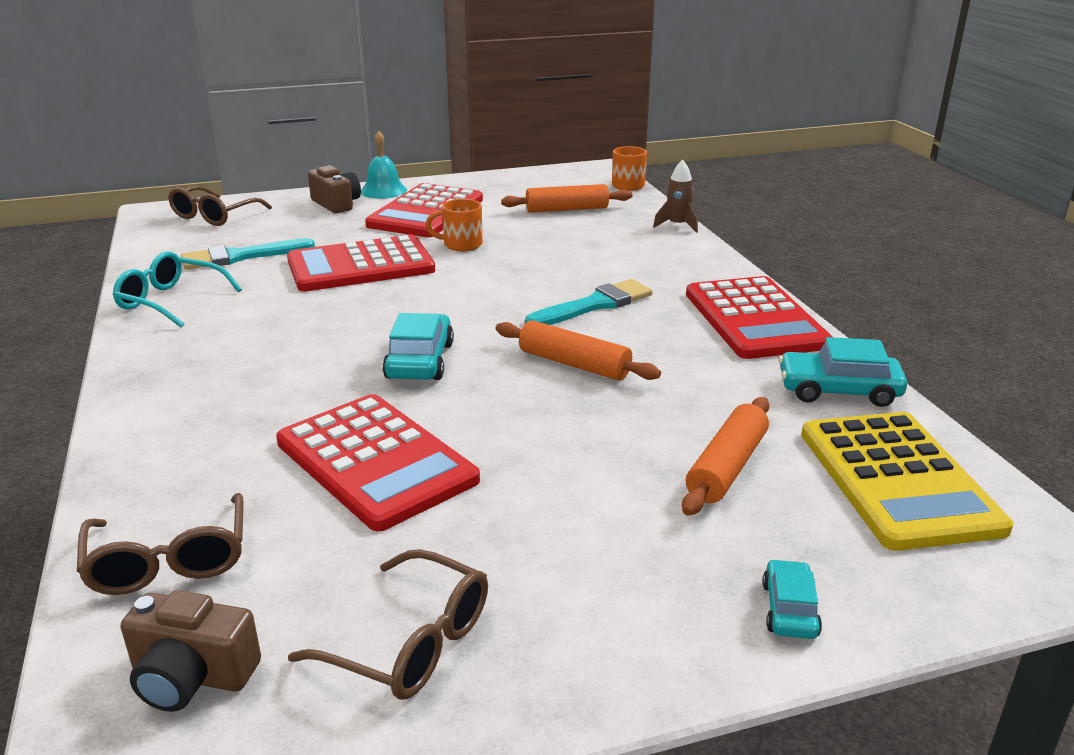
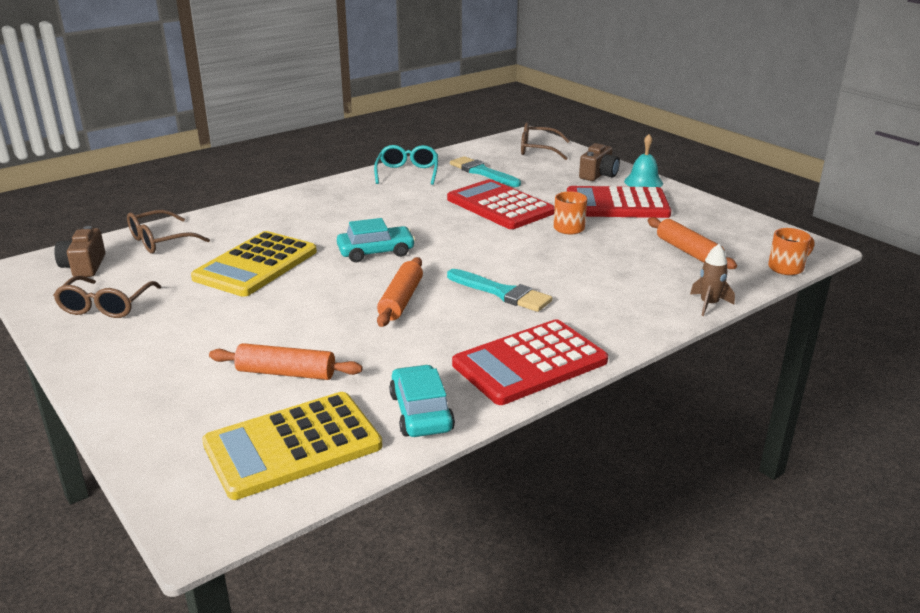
camera: 70 degrees right, 0 degrees up
red calculator [276,394,480,531] -> yellow calculator [191,231,317,297]
turquoise car [762,559,822,639] -> none

